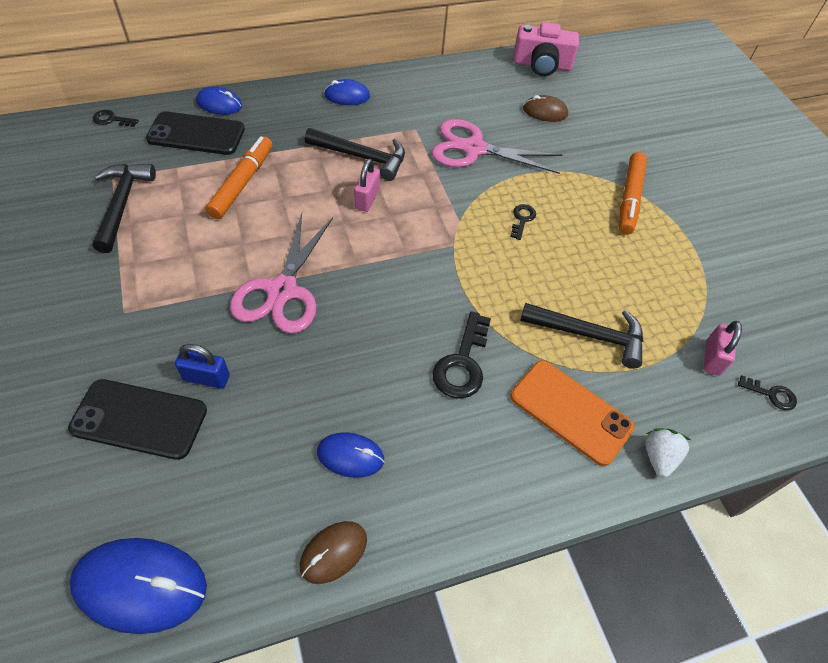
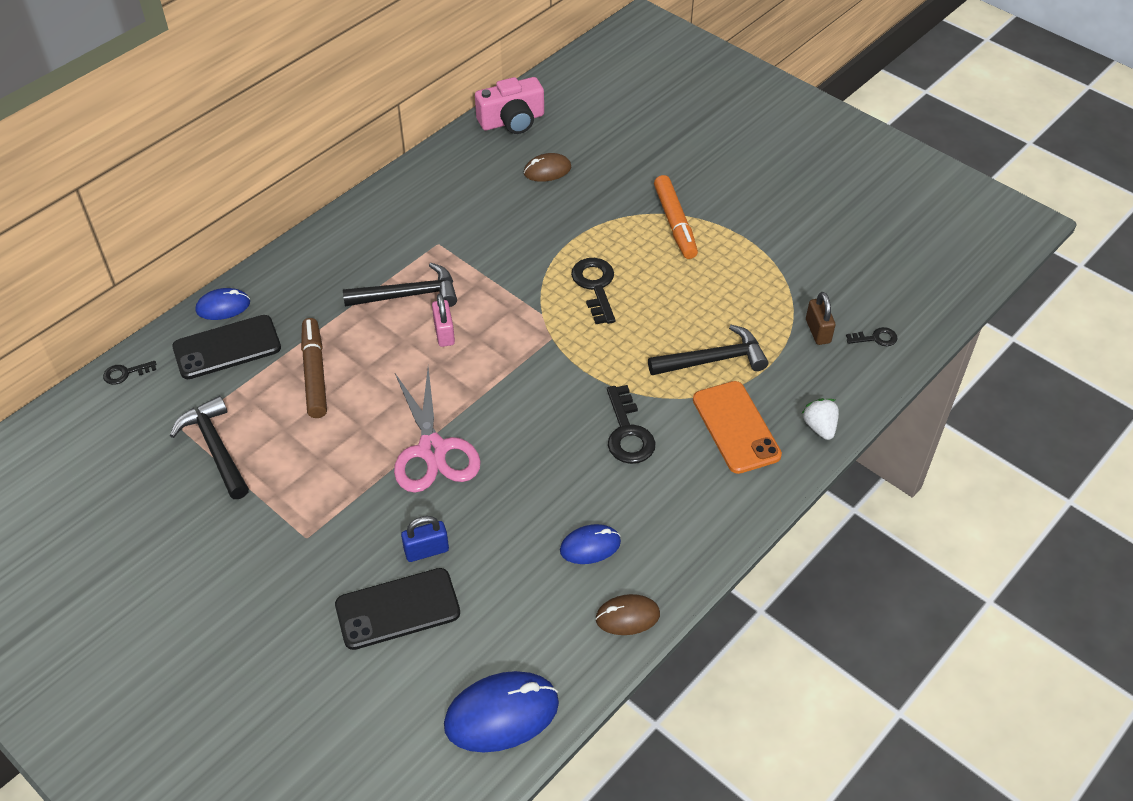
camera: 25 degrees left, 5 degrees down
orange marker [206,136,272,219] -> brown marker [301,318,327,418]
brown mouse [300,521,367,584] -> brown mouse turned 60 degrees clockwise [595,594,660,635]
blue mouse [324,79,370,105] -> none
pink scissors [432,119,562,174] -> none
black key [510,204,536,240] -> black key [571,258,615,324], size x1.81
orange phone [511,360,634,466] -> orange phone turned 60 degrees clockwise [693,381,782,474]
pink padlock [704,321,742,376] -> brown padlock [806,292,835,345]

